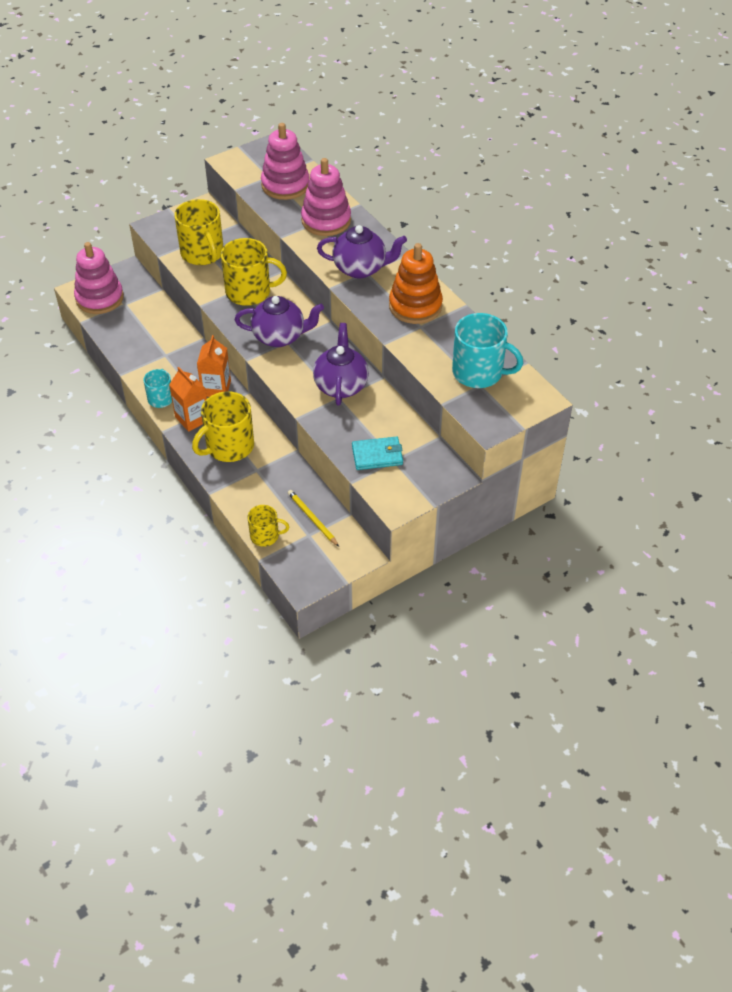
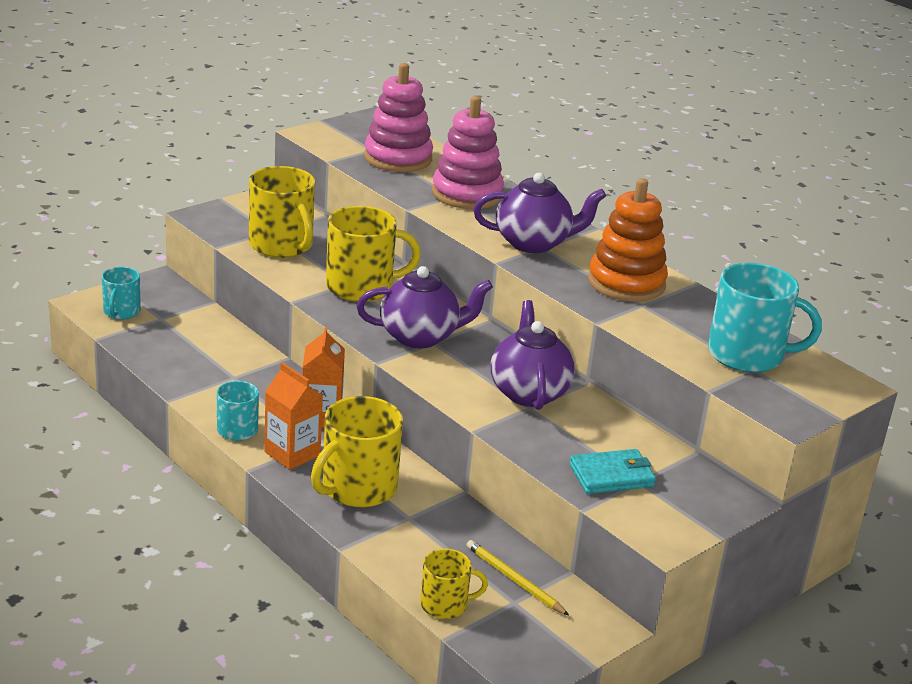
camera: 10 degrees left, 20 degrees down
pink stacking toy [74,242,124,314] -> turquoise mug [102,267,141,320]

